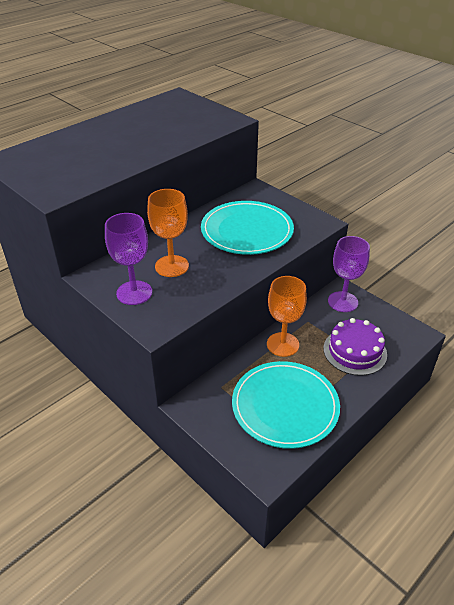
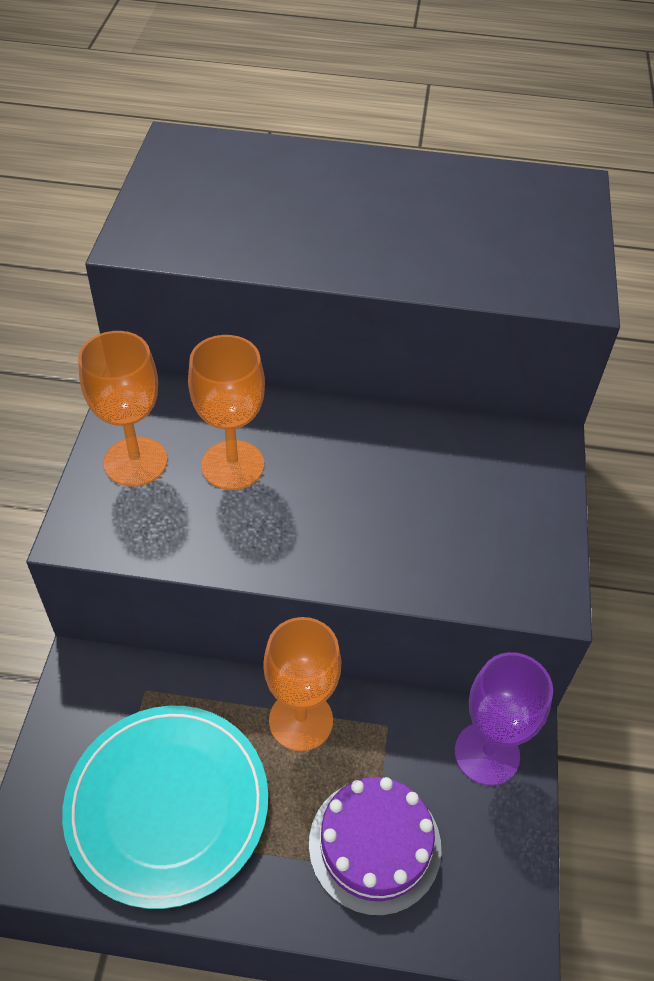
camera: 50 degrees right, 10 degrees up
purple goblet [105,213,152,305] -> orange goblet [78,331,167,487]
turquoise plate [201,201,294,255] -> none

